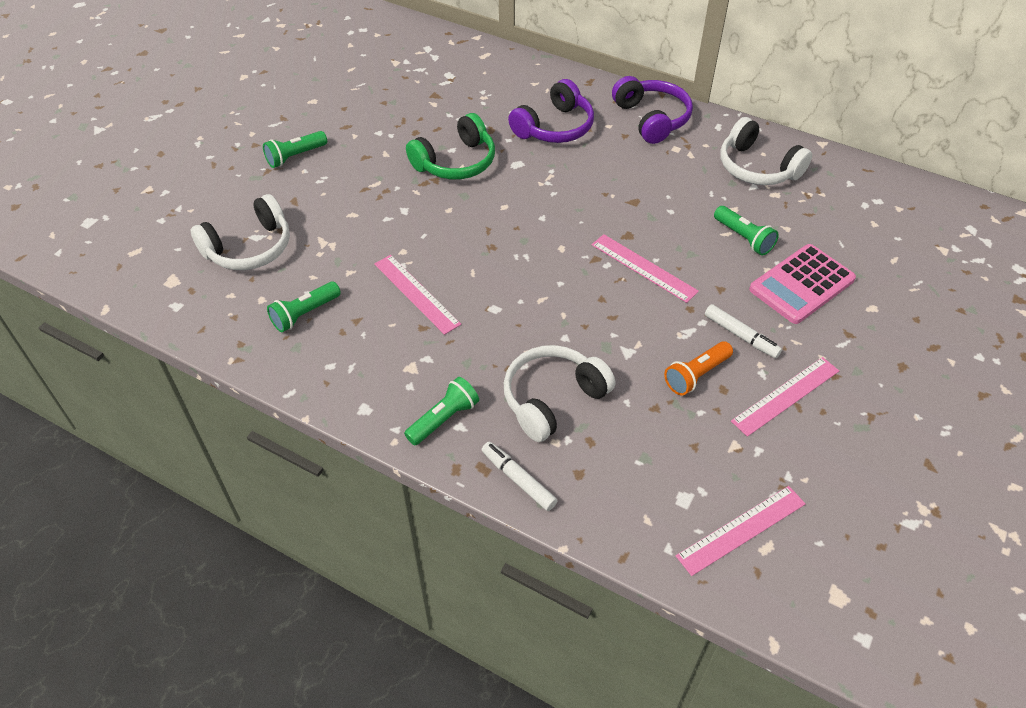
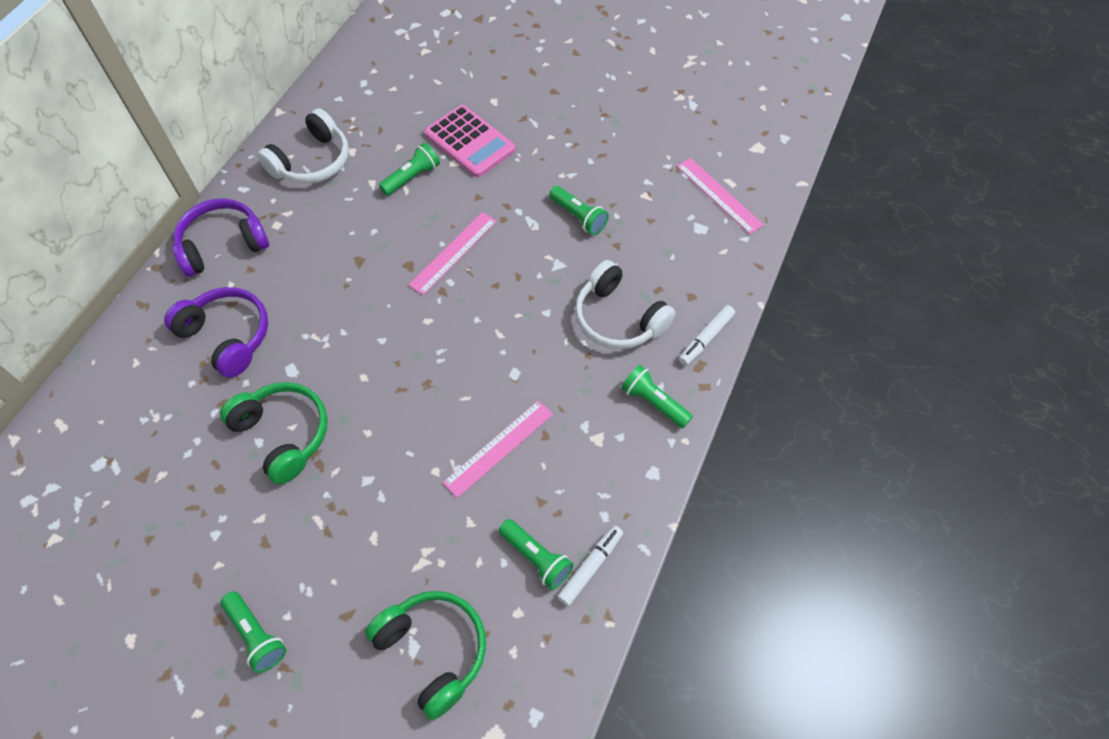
camera: 95 degrees left, 10 degrees up
white headphones [191,194,290,270] -> green headphones [365,591,486,720]
orange flashlight [664,341,733,395] -> green flashlight [549,186,609,235]
white marker [705,304,782,358] -> white marker moved to [557,525,623,606]
pink ruler [731,357,839,437] -> none

